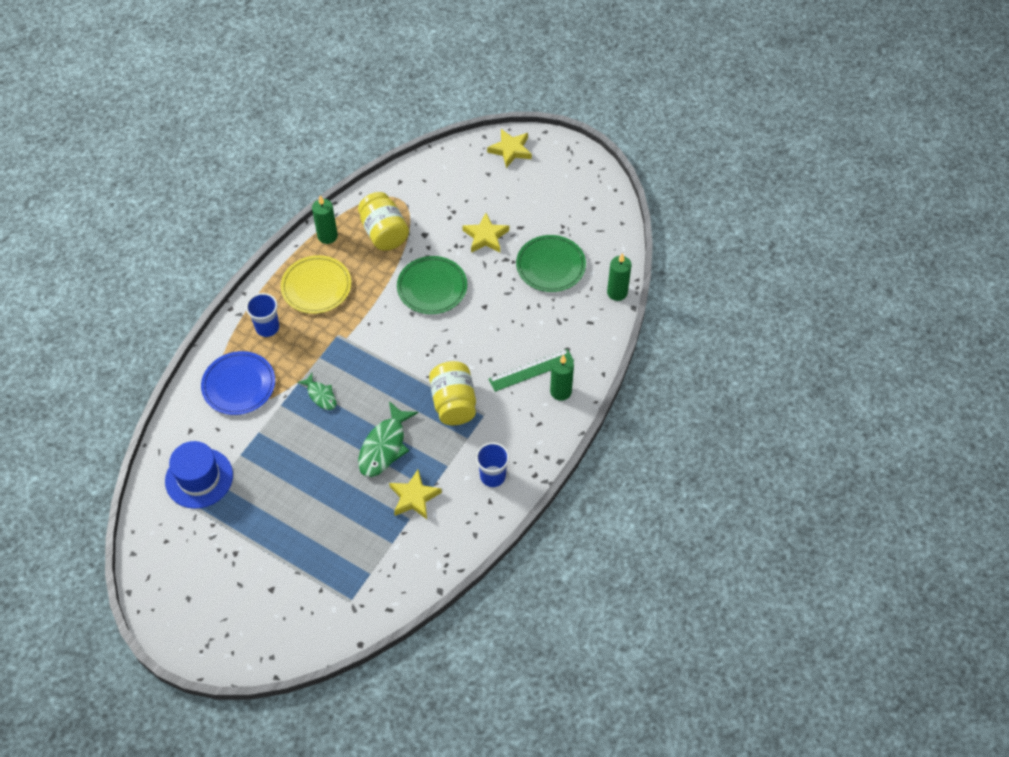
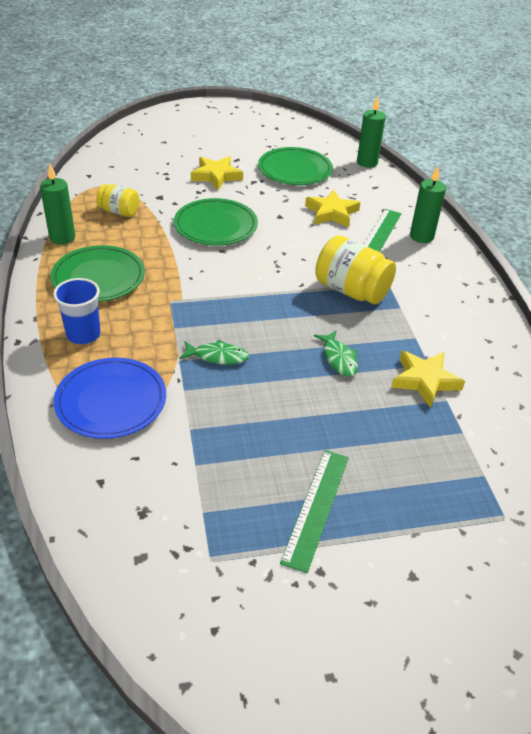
camera: 45 degrees left, 15 degrees down
blue hat [165,441,233,509] -> none
yellow plate [281,255,351,314] -> green plate [50,245,145,302]
yellow jar [358,192,409,251] -> yellow jar [96,184,139,217], size x0.60
green fish [358,401,418,477] -> green fish [314,330,358,377], size x0.58
blue cup [476,442,509,487] -> none
yellow star [487,129,532,168] -> yellow star moved to [305,190,360,227]
none -> green ruler [280,450,349,573]

